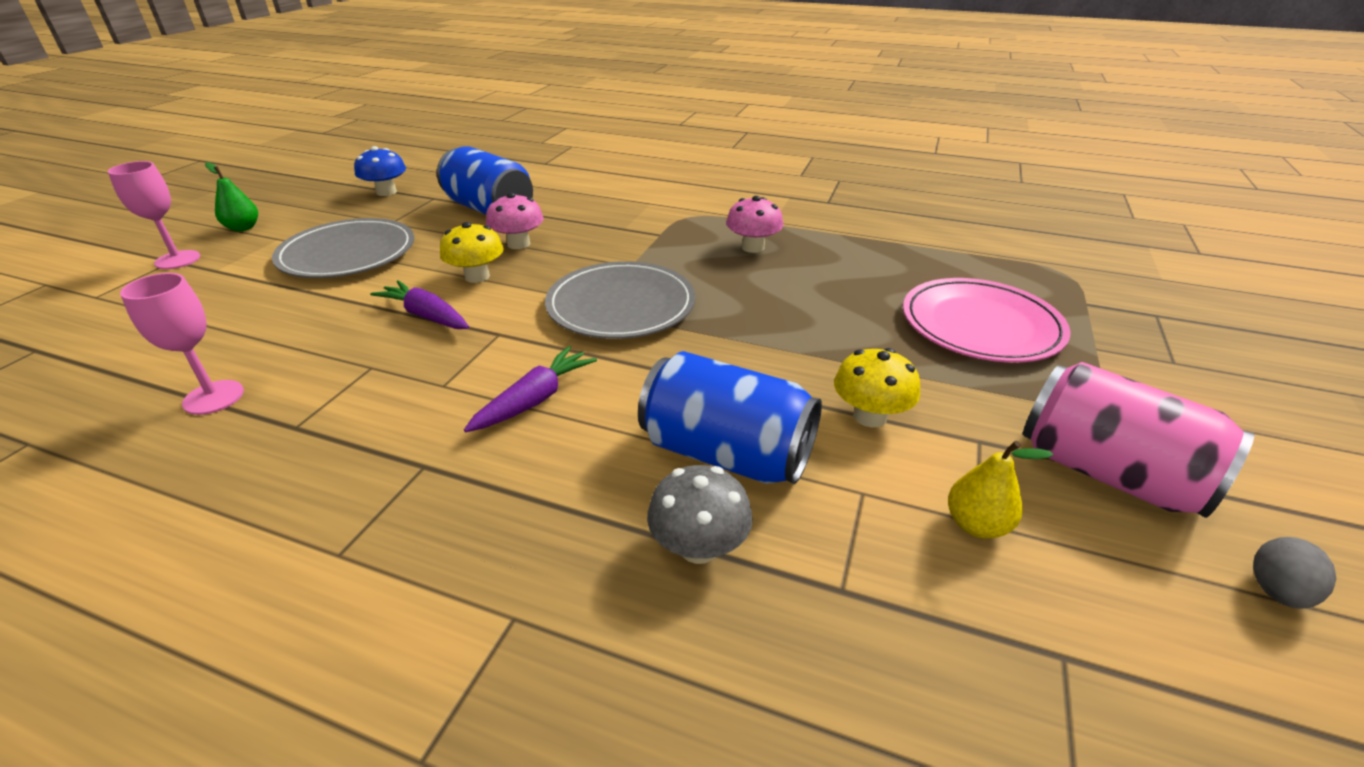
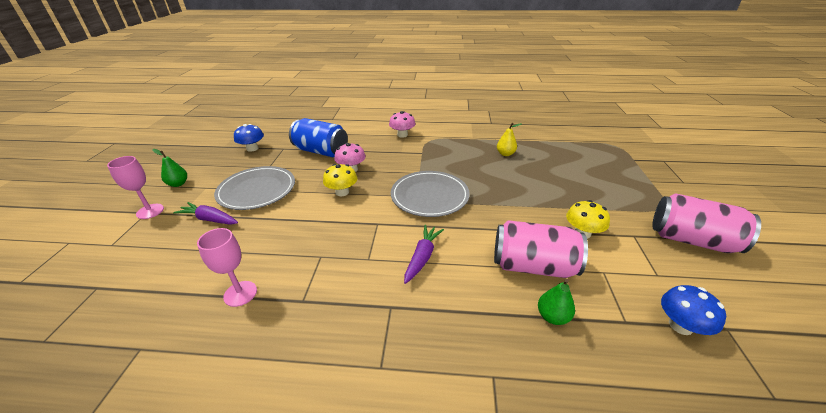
camera: 15 degrees left, 0 degrees up
purple carrot [370,280,469,329] -> purple carrot moved to [173,202,238,225]
blue can [638,351,822,484] -> pink can [494,220,588,278]
grey mushroom [647,465,753,564] -> green pear [538,279,575,325]
pink mushroom [726,196,783,253] -> pink mushroom moved to [389,111,415,138]
pink plate [903,278,1071,363] -> none
yellow pear [948,440,1053,538] -> yellow pear moved to [497,123,521,156]
grey egg [1253,537,1336,608] -> none
none -> blue mushroom [661,285,726,335]

